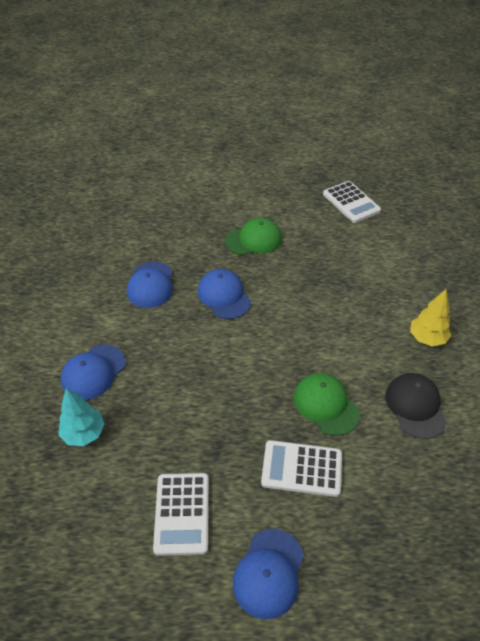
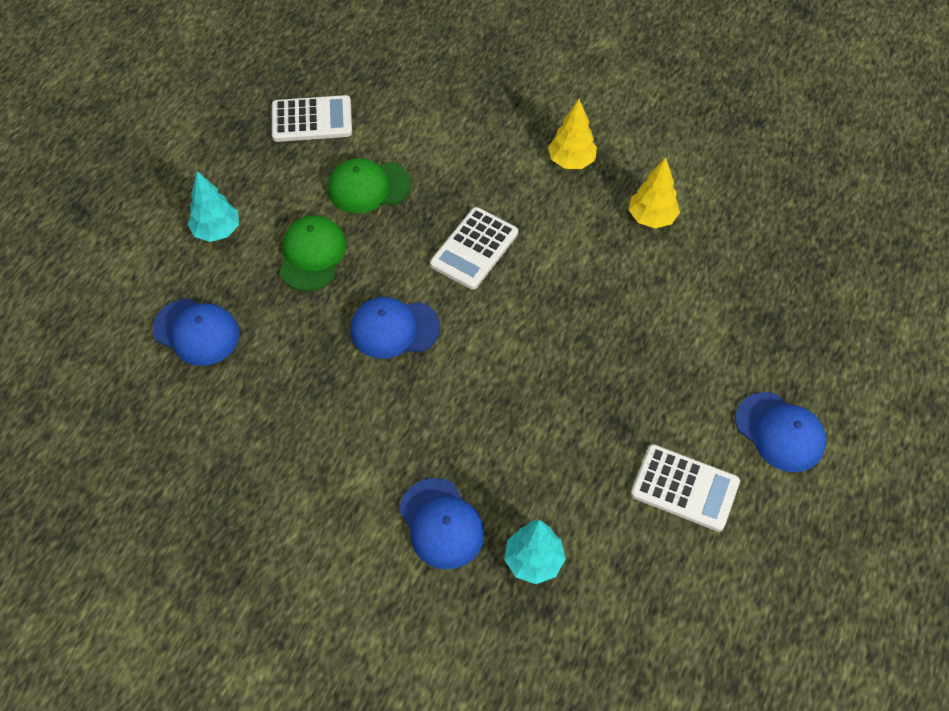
camera: 65 degrees left, 10 degrees up
blue cap [127,262,173,308] -> blue cap moved to [152,298,239,366]
white calculator [261,440,342,497] -> white calculator moved to [430,207,518,290]
green cap [294,373,360,436] -> green cap moved to [328,158,411,213]
black cap [385,373,447,439] -> yellow tree [629,157,680,228]
none -> turquoise tree [188,171,239,242]

